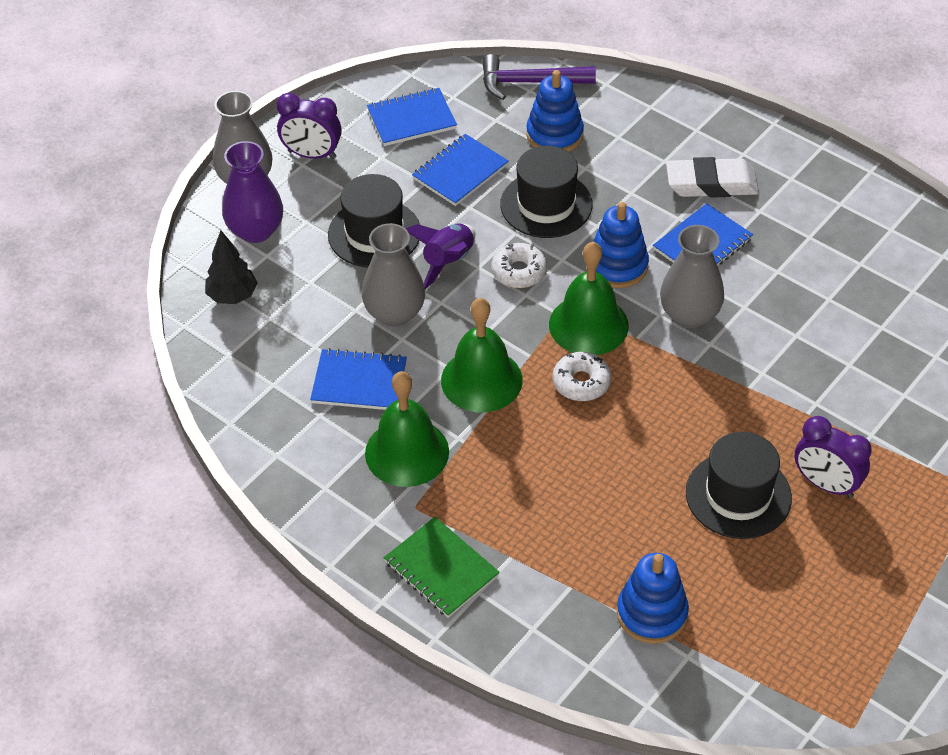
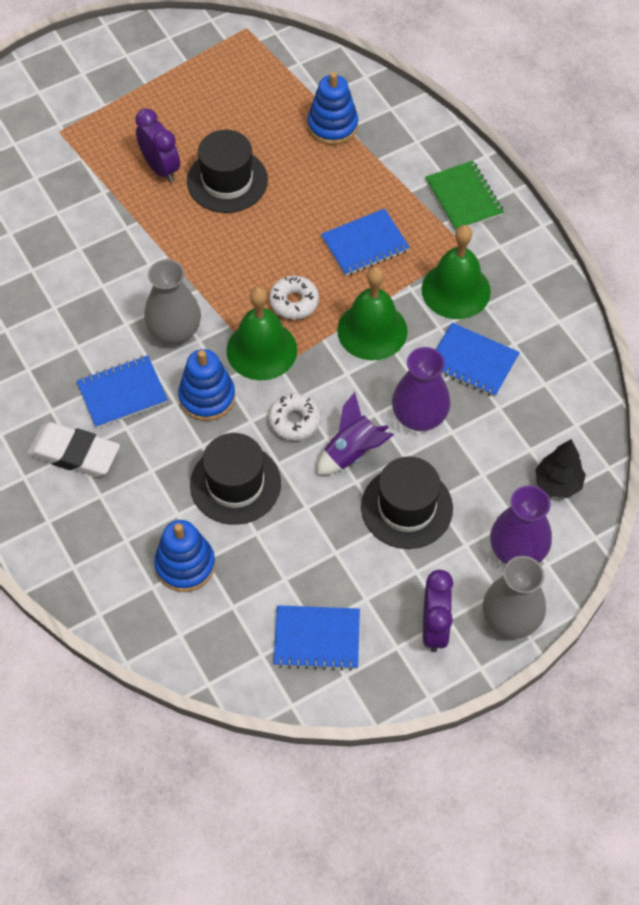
camera: 160 degrees left, 10 degrees up
purple clock [277,93,342,159] -> purple clock turned 60 degrees clockwise [423,570,453,652]
grey vase [362,223,425,327] -> purple vase [392,347,451,431]
blue notebook [412,134,509,206] -> blue notebook moved to [321,208,410,276]
purple hammer [482,54,596,100] -> none

